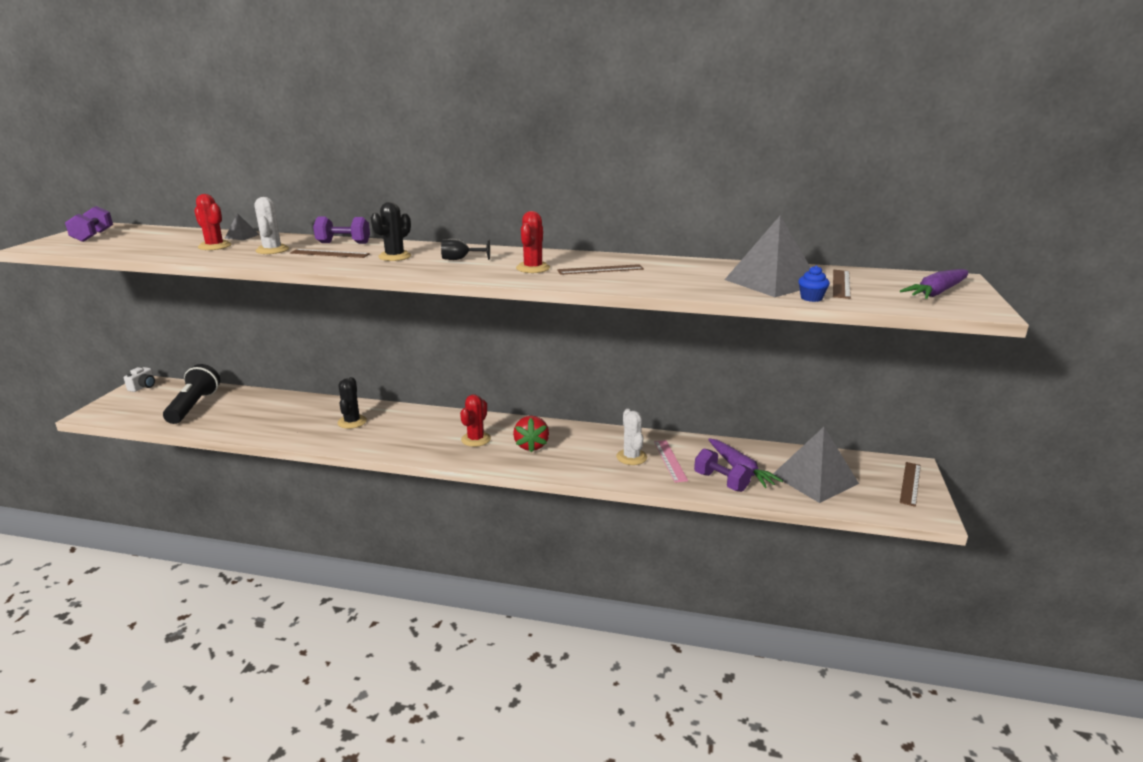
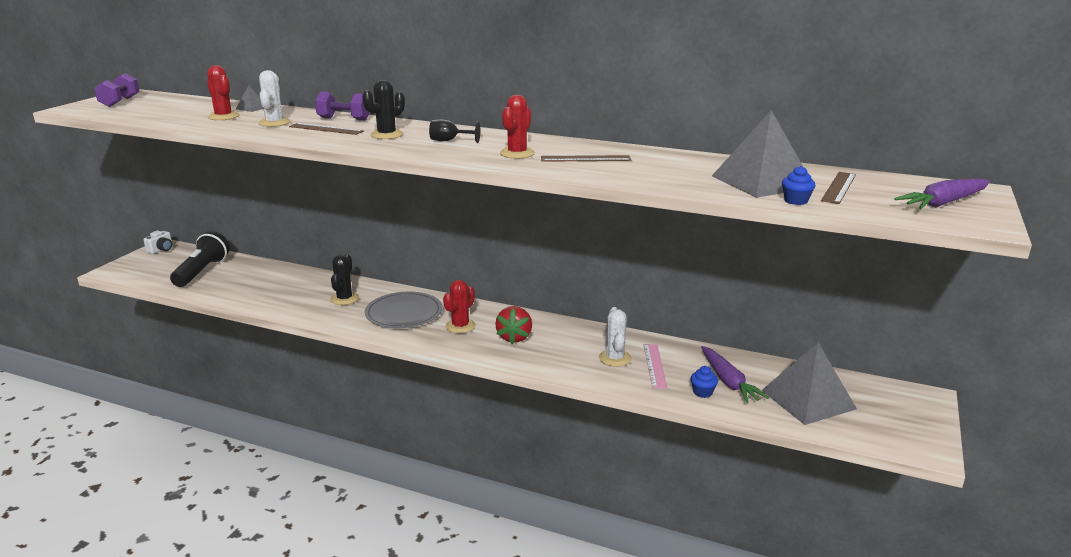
camera: 10 degrees right, 0 degrees up
purple dumbbell [694,448,752,492] -> blue cupcake [690,366,718,398]
brown ruler [900,462,921,507] -> none
none -> grey plate [365,292,442,328]

